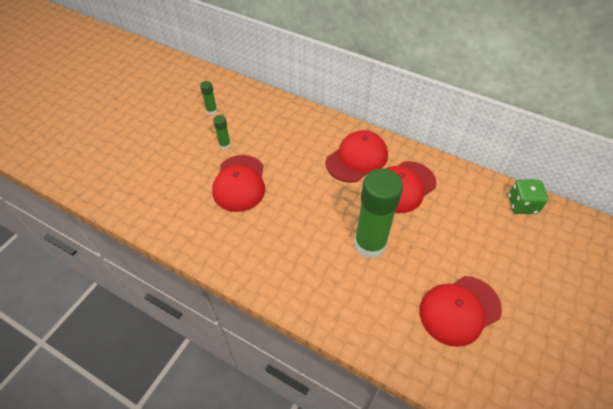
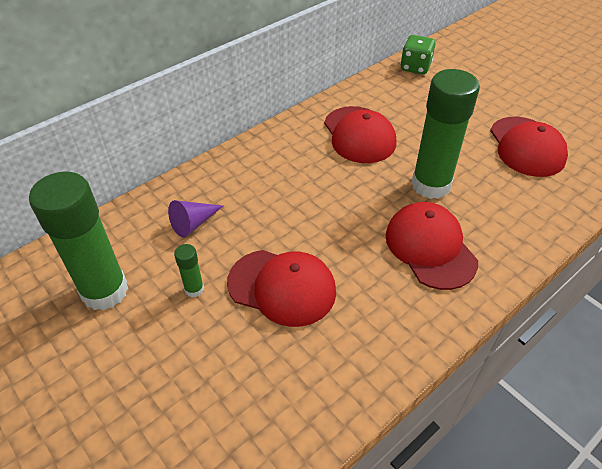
camera: 70 degrees left, 5 degrees down
green glue stick [200,81,217,115] -> green glue stick [29,171,128,310], size x2.36
red cap [326,130,388,183] -> red cap moved to [385,202,478,290]
none -> purple cone [168,200,223,237]

